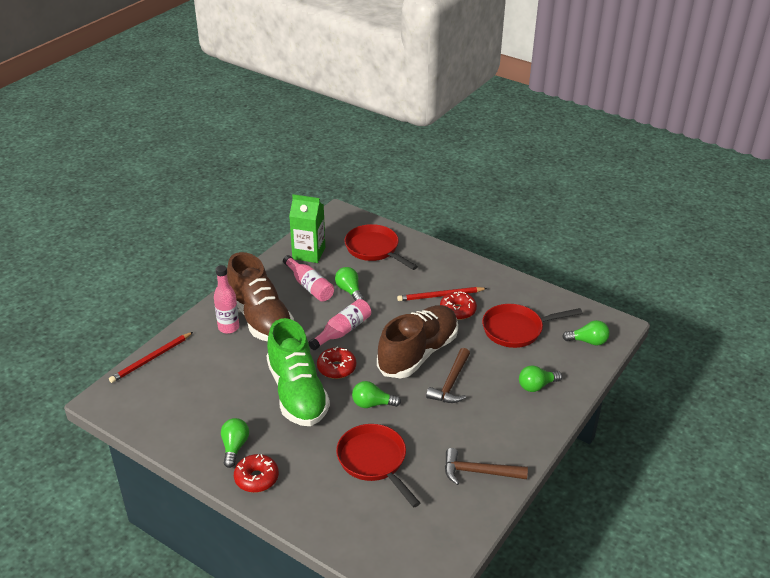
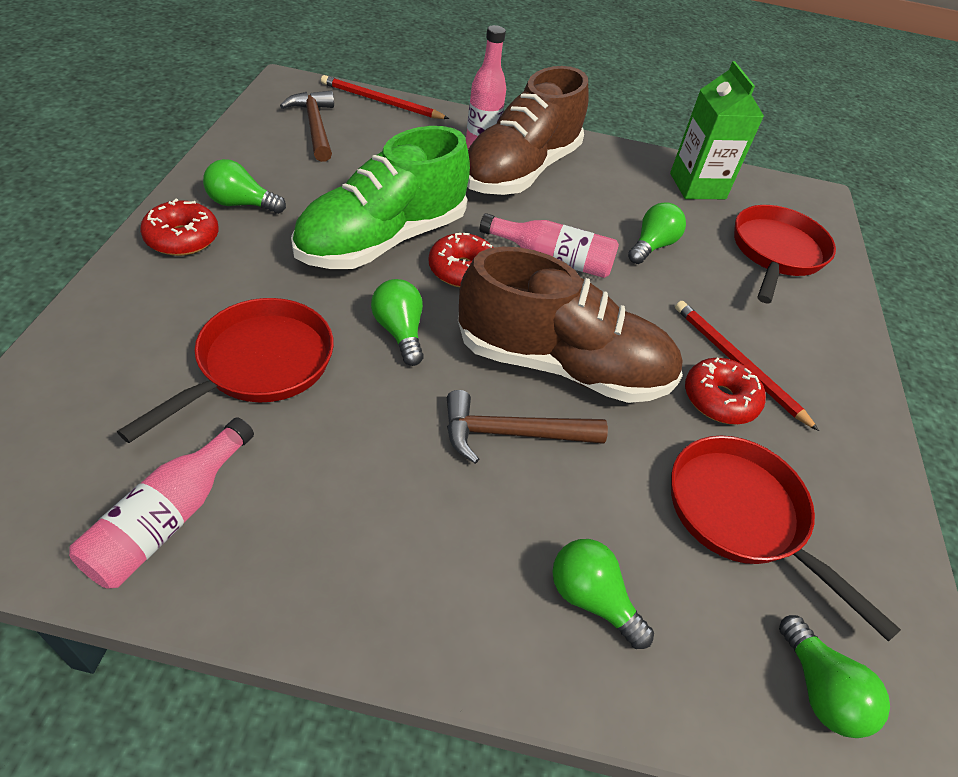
camera: 60 degrees right, 10 degrees up
green light bulb [221,418,249,468] -> green light bulb turned 150 degrees counterclockwise [203,159,286,214]
pink bottle [283,255,334,302] -> pink bottle moved to [69,417,254,589]
brown hammer [445,448,528,485] -> brown hammer moved to [280,91,334,162]

